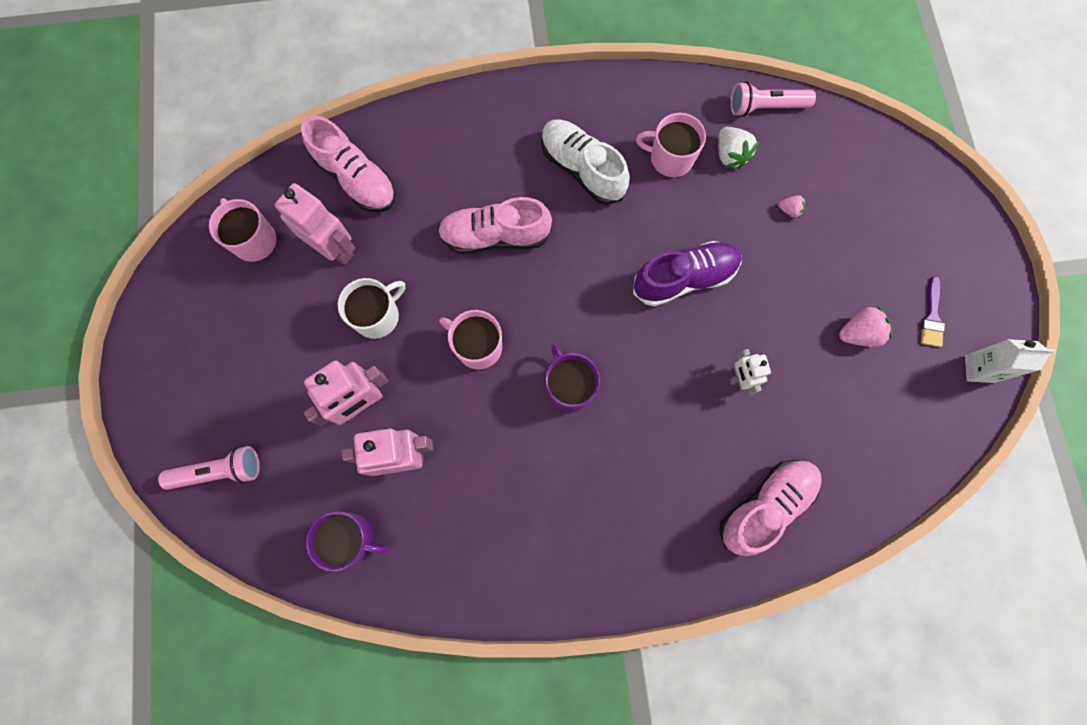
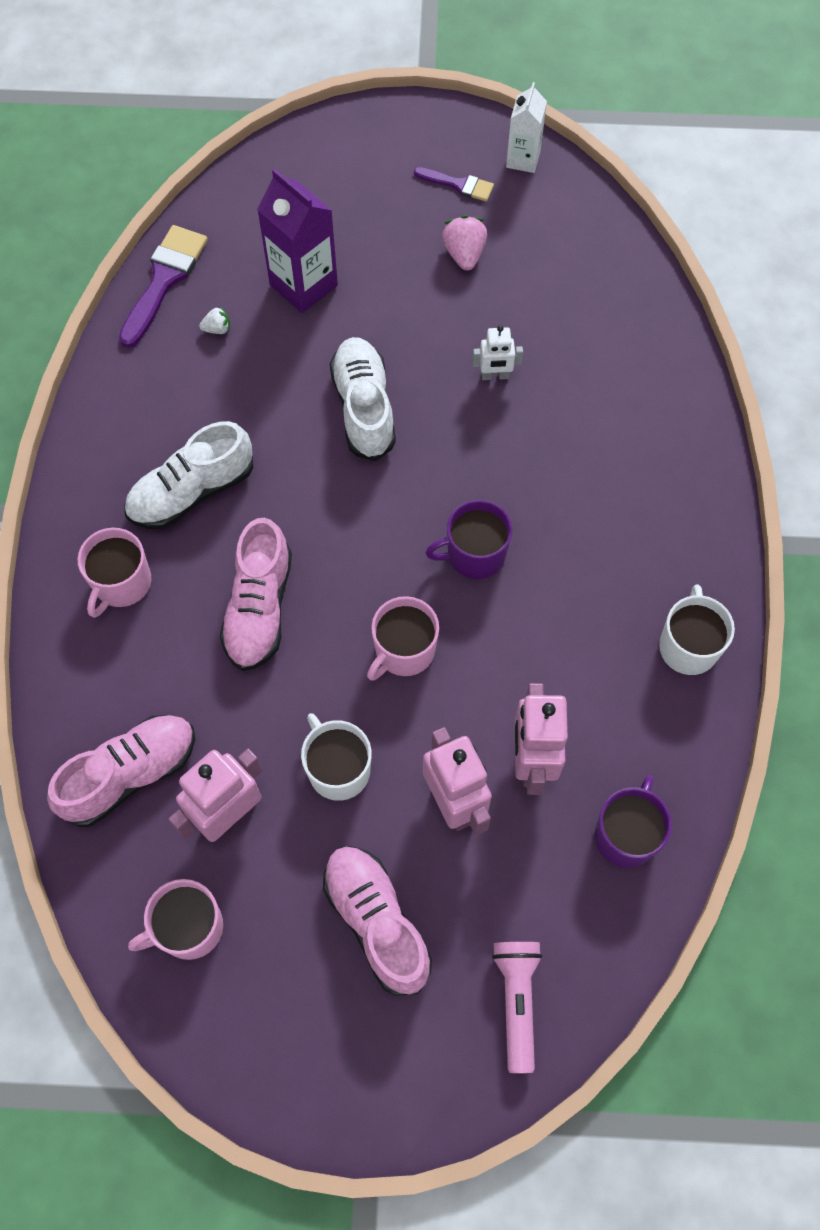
camera: 80 degrees left, 10 degrees down
purple shoe [633,241,742,306] -> white shoe [330,337,396,461]
pink mug [636,113,706,178] -> pink mug moved to [77,528,152,618]
white strawberry [718,127,759,169] -> white strawberry [199,307,230,334], size x0.57
pink shoe [719,459,822,556] -> pink shoe moved to [323,846,432,996]
pink flashlight [730,82,816,117] -> purple brush [119,225,208,348]
pink strawberry [778,195,806,219] -> purple carton [257,168,338,313]
none -> white mug [659,584,735,675]

